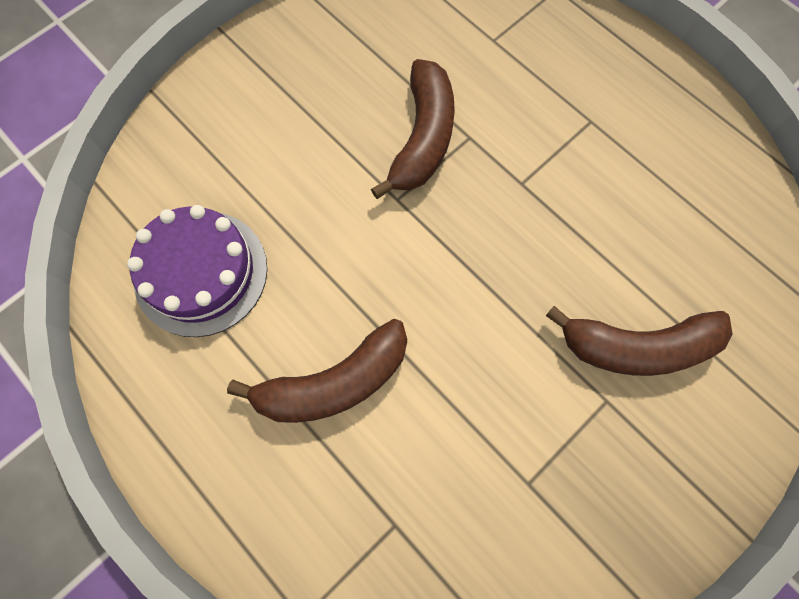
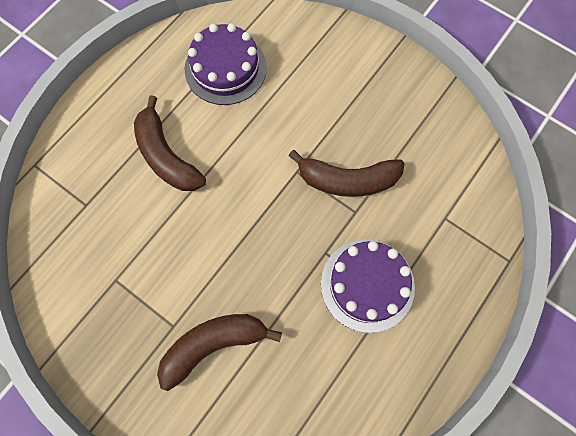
camera: 80 degrees right, 0 degrees up
brown banana [546,306,733,376] -> brown banana turned 75 degrees clockwise [157,314,282,391]
none -> purple cake [321,239,415,333]

